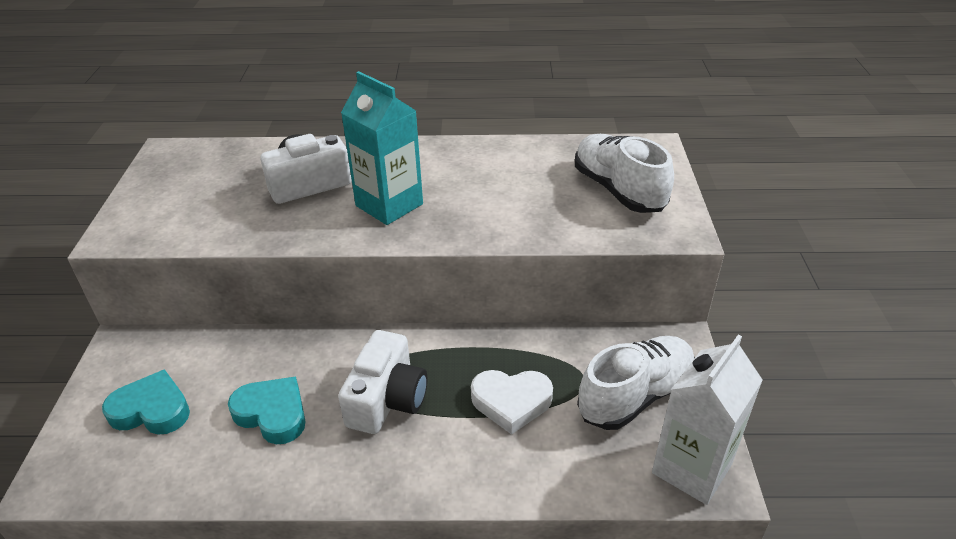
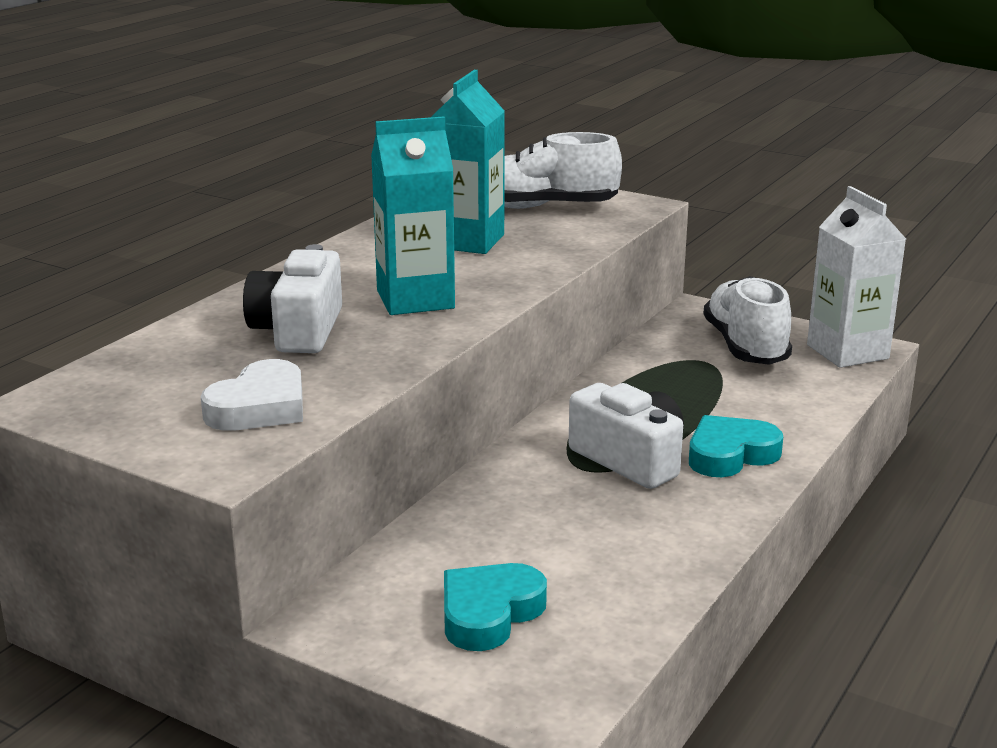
camera: 60 degrees left, 15 degrees down
turquoise heart [228,376,306,444] -> turquoise heart moved to [689,415,783,477]
white heart [471,370,553,435] -> white heart moved to [201,359,303,431]
none -> turquoise carton [431,70,505,254]

